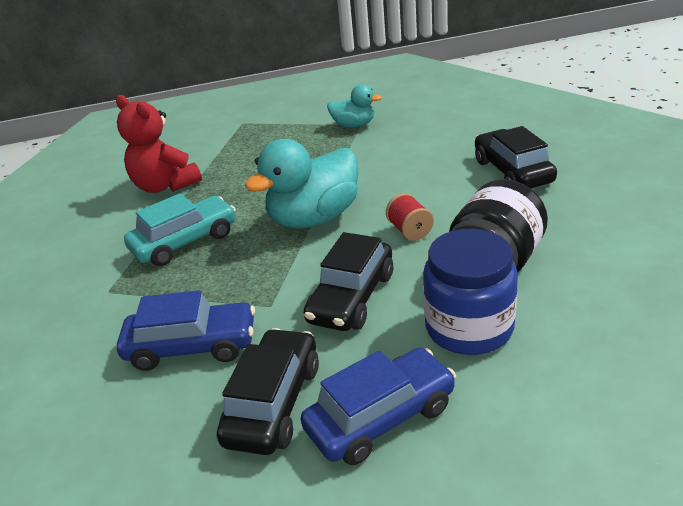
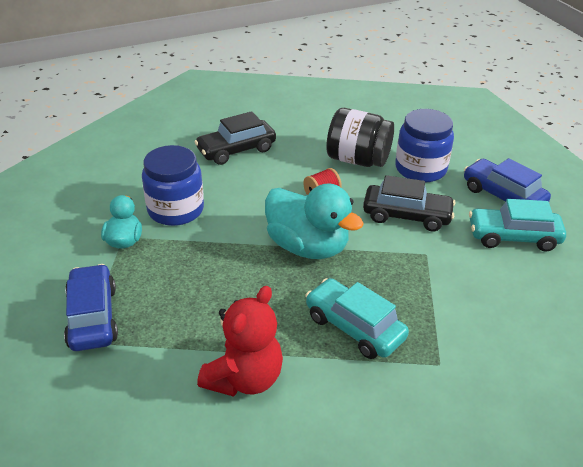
camera: 105 degrees left, 5 degrees up
blue car [117,290,255,371] -> blue car moved to [64,264,118,351]
black car [217,328,319,455] -> turquoise car [469,199,566,251]
none -> blue jar [142,145,204,226]

